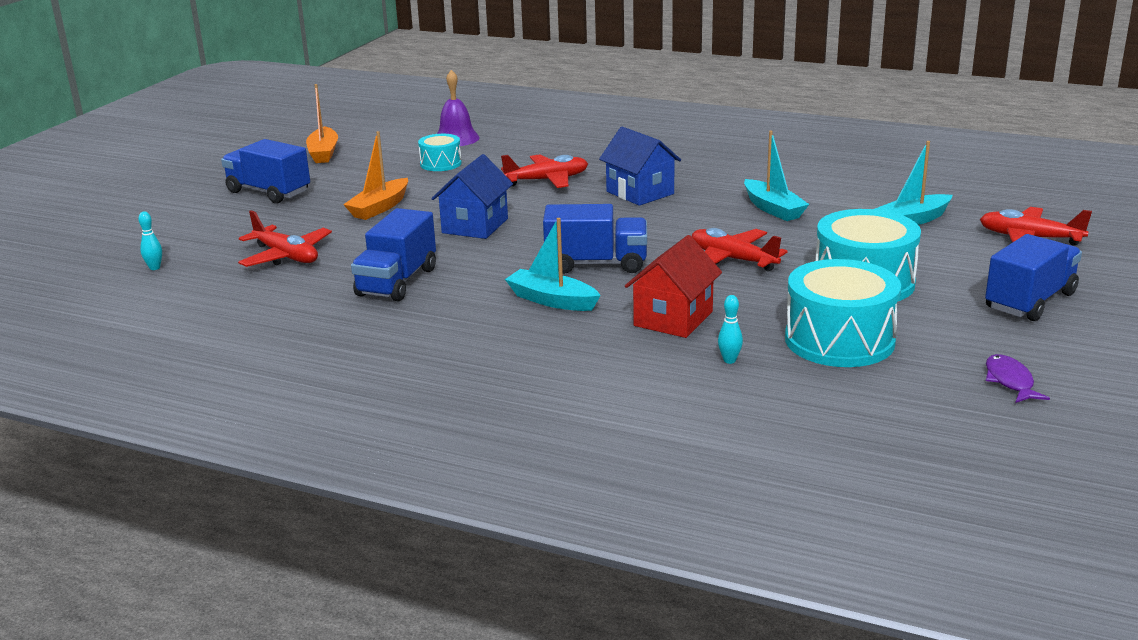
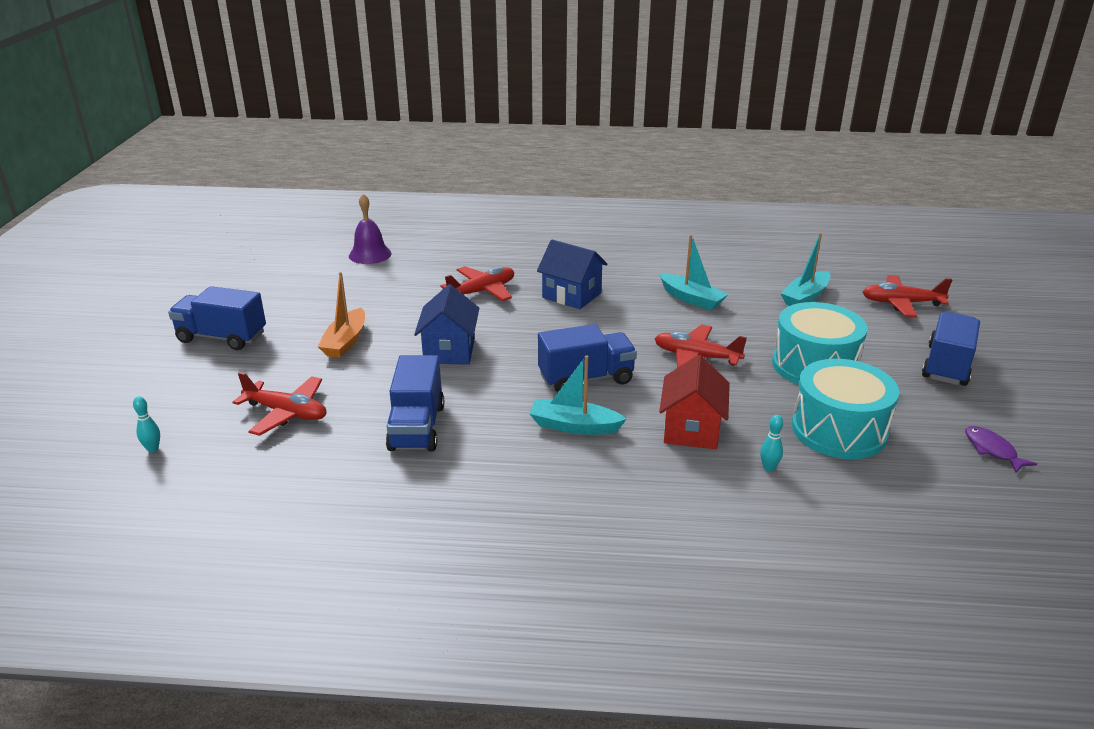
camera: 20 degrees left, 5 degrees up
orange boat [306,84,338,163] -> none
turquoise drum [418,134,462,171] -> none

